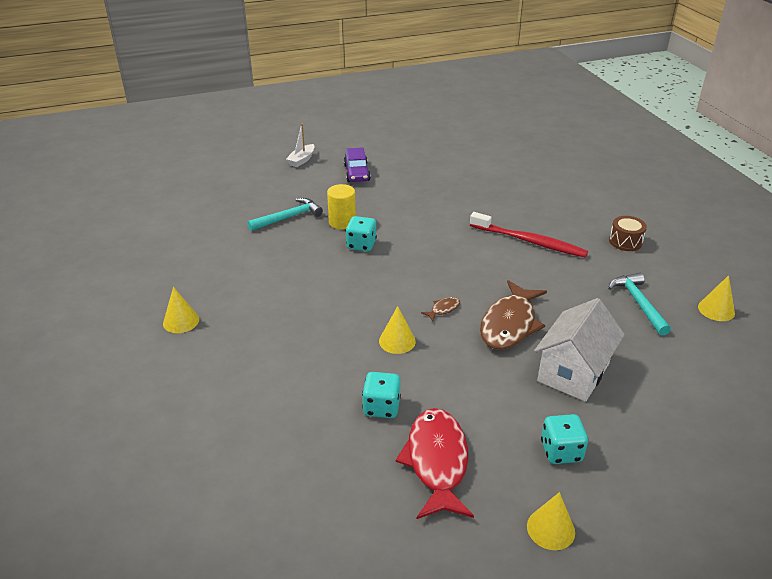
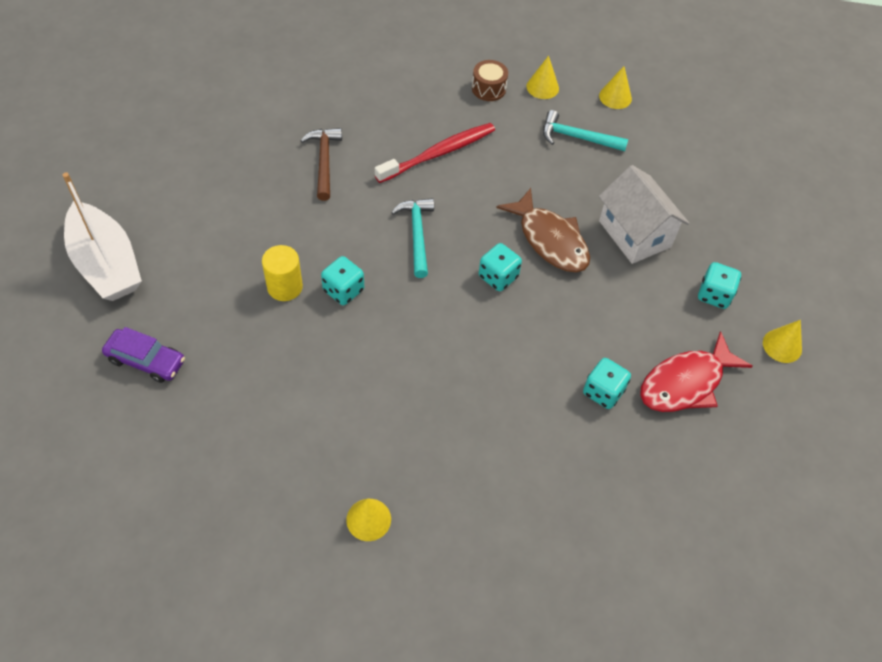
camera: 65 degrees left, 20 degrees up
turquoise hammer [247,198,323,231] -> turquoise hammer moved to [391,198,434,278]
white boat [286,123,314,167] -> white boat [63,172,142,301], size x2.14
purple car [344,147,371,182] -> purple car moved to [102,327,185,383]
yellow cone [379,306,416,354] -> yellow cone moved to [527,56,559,99]
red fish [396,408,474,519] -> red fish turned 60 degrees counterclockwise [640,331,753,412]
brown fish [421,297,460,322] -> turquoise dice [479,243,522,291]
none -> brown hammer [300,128,342,201]

